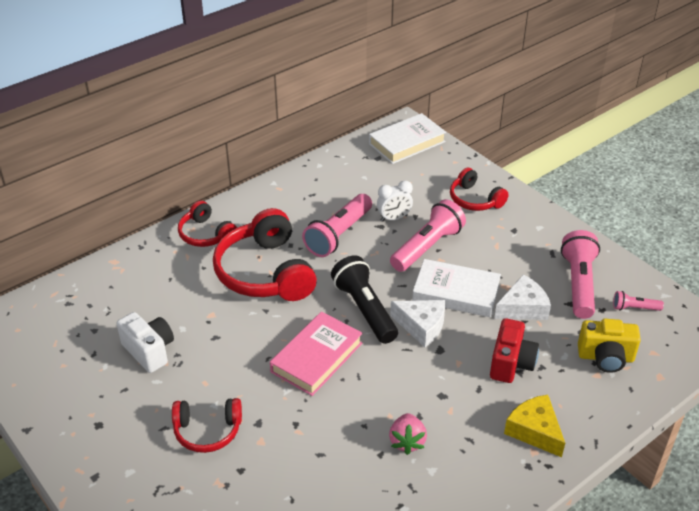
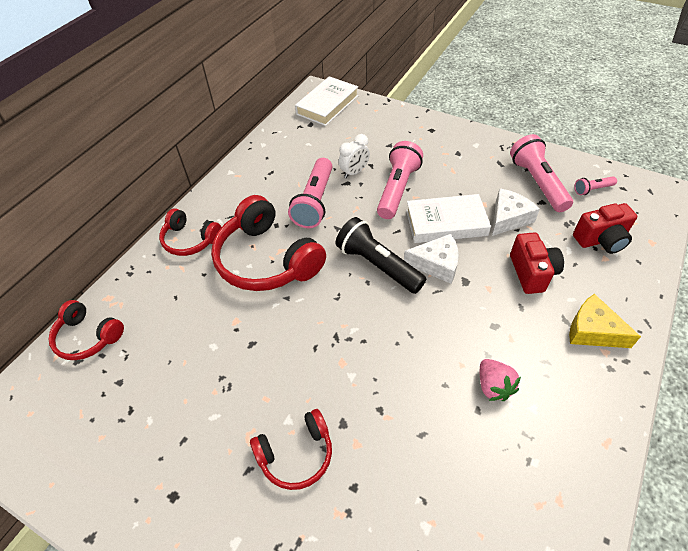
camera: 20 degrees left, 10 degrees up
white camera [116,312,174,373] -> none
pink book [270,312,363,396] -> none
red headphones [450,168,509,211] -> red headphones moved to [48,300,124,360]
yellow camera [578,319,641,373] -> red camera [573,203,637,254]

